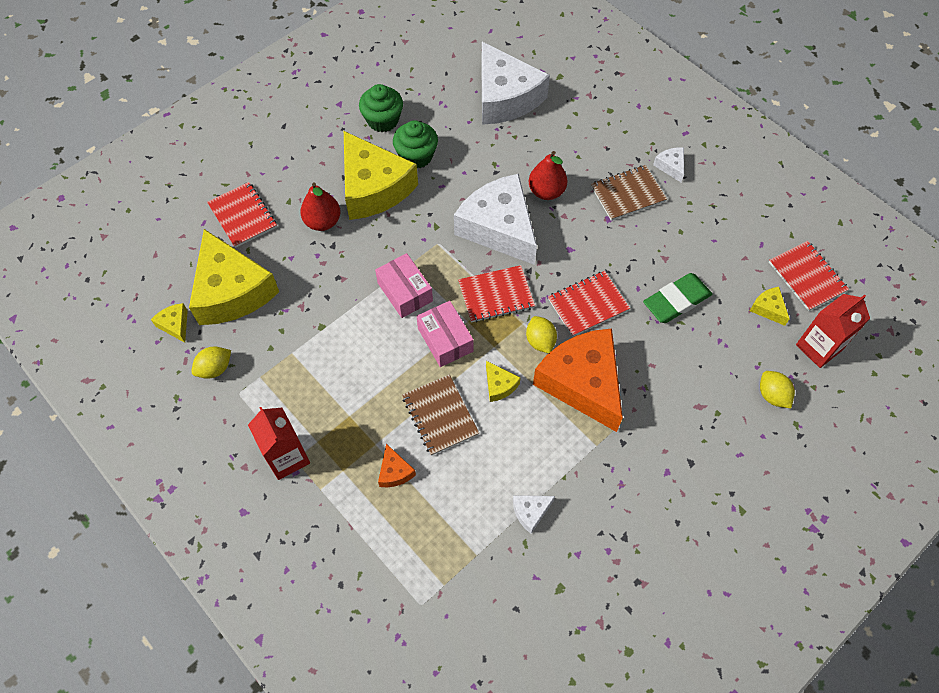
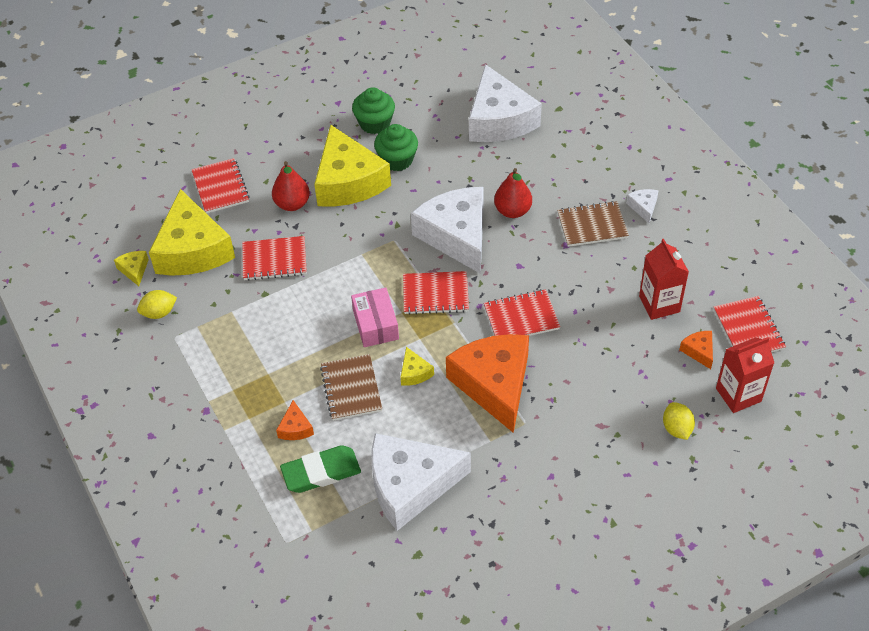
camera: 15 degrees right, 10 degrees down
red carton [248,407,310,480] -> red carton moved to [639,239,689,320]
pink box [375,253,433,318] -> none
white cheese [513,495,555,534] -> white cheese [371,433,471,531], size x2.46
yellow lemon [526,316,557,353] -> none
green eraser [643,273,712,323] -> green eraser moved to [280,445,361,493]
yellow cheese [750,287,790,326] -> orange cheese [679,331,713,369]
none -> red notebook [242,236,307,281]

